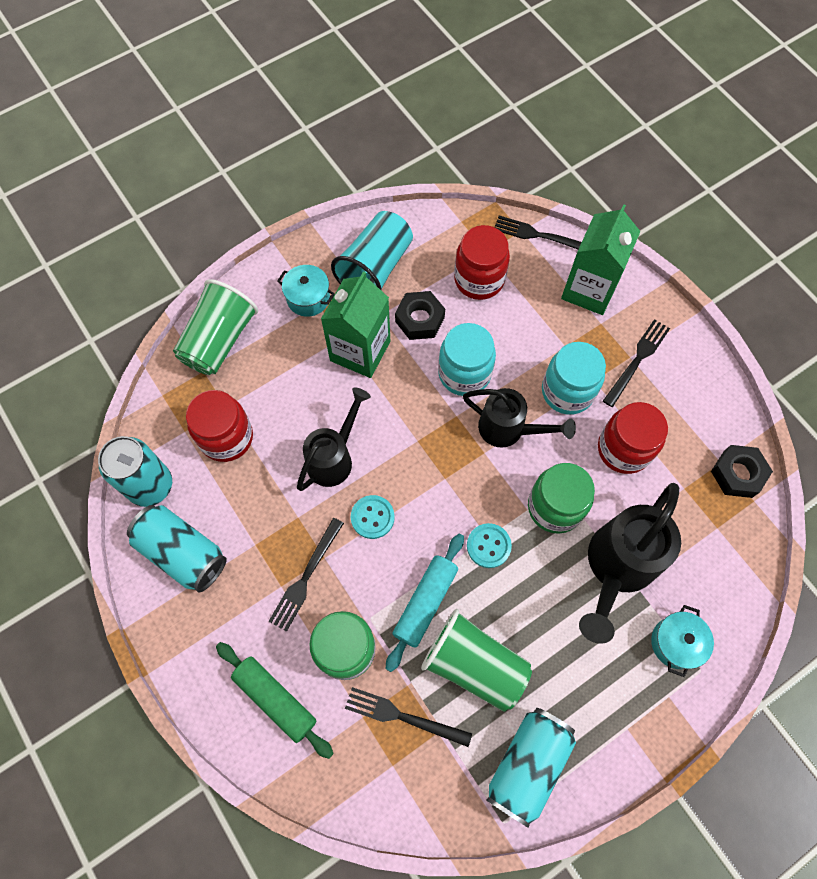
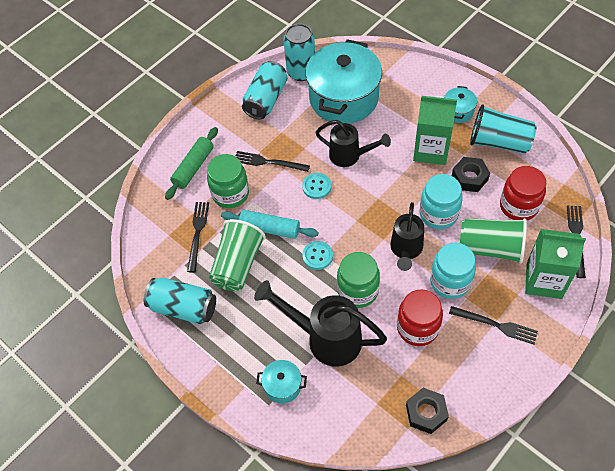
camera: 80 degrees right, 10 degrees down
green cup [173,279,258,375] -> green cup moved to [460,218,527,264]
red jar [186,390,253,462] -> turquoise pot [305,39,382,124]

